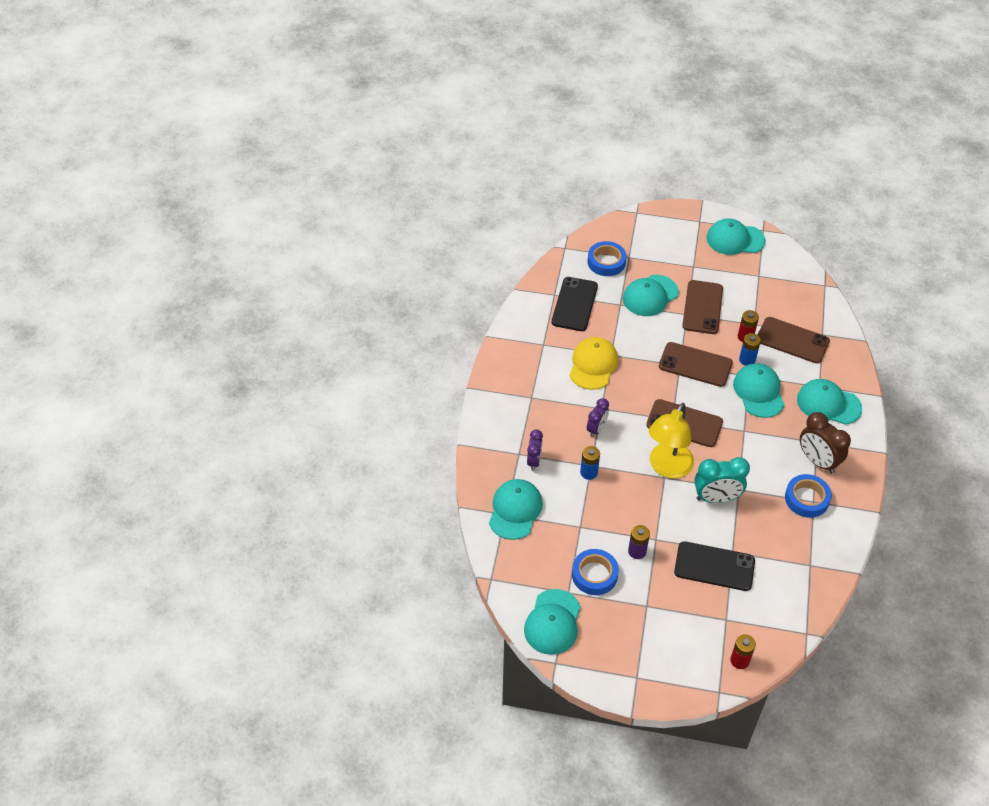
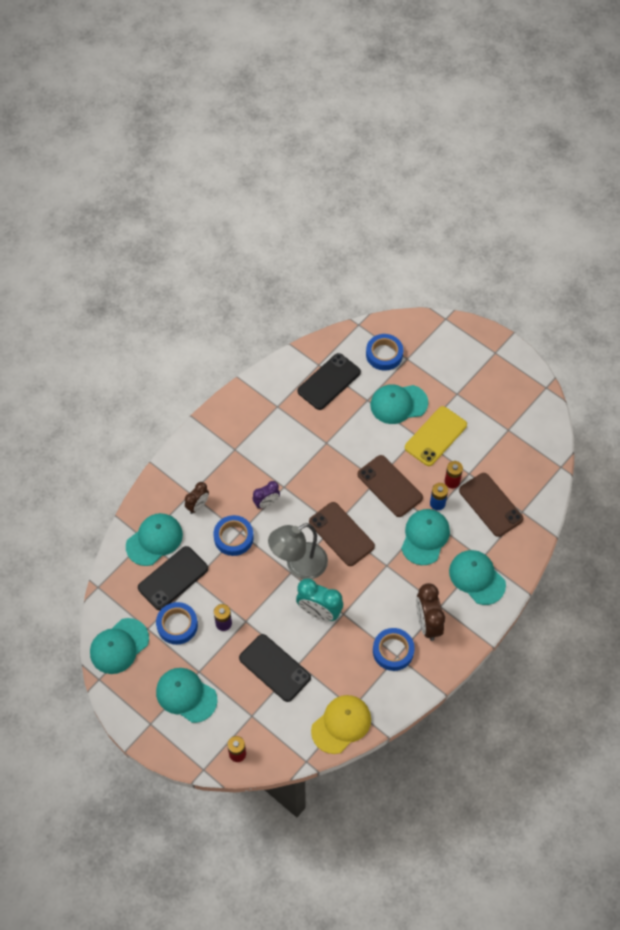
camera: 30 degrees right, 10 degrees up
purple clock [527,429,543,471] -> brown clock [185,482,209,514]
yellow cap [569,337,618,390] -> yellow cap moved to [311,695,371,754]
blue battery [580,446,600,480] -> blue tape [213,515,254,556]
yellow lamp [649,403,694,479] -> grey lamp [268,523,328,579]
brown phone [682,280,723,334] -> yellow phone [405,406,467,466]
turquoise cap [706,218,765,255] -> turquoise cap moved to [156,668,218,723]
none -> black phone [138,546,208,610]

